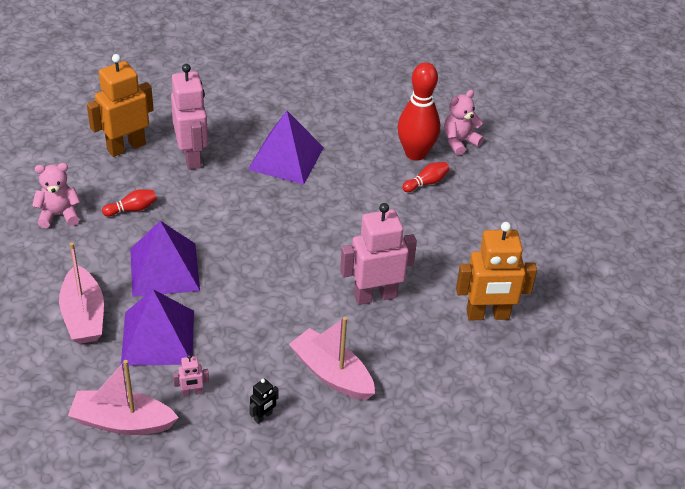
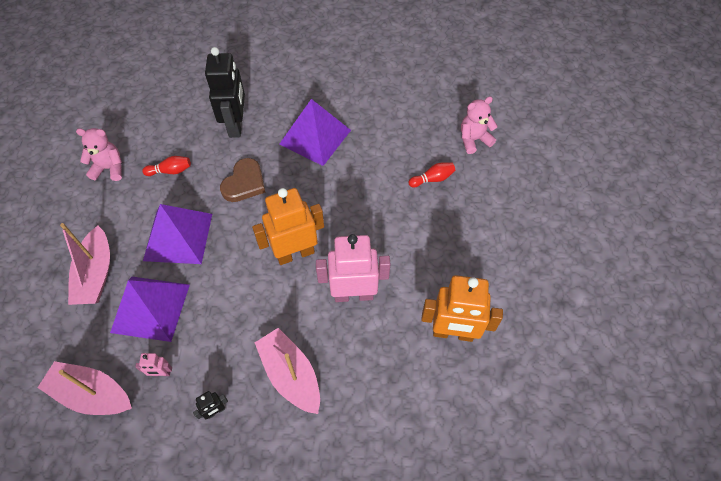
camera: 15 degrees right, 15 degrees up
orange robot [87,54,154,157] -> orange robot moved to [252,188,324,265]
pink robot [171,64,208,169] -> black robot [205,47,245,138]
red bowling pin [397,62,440,161] -> none
none -> brown heart [220,158,266,202]

